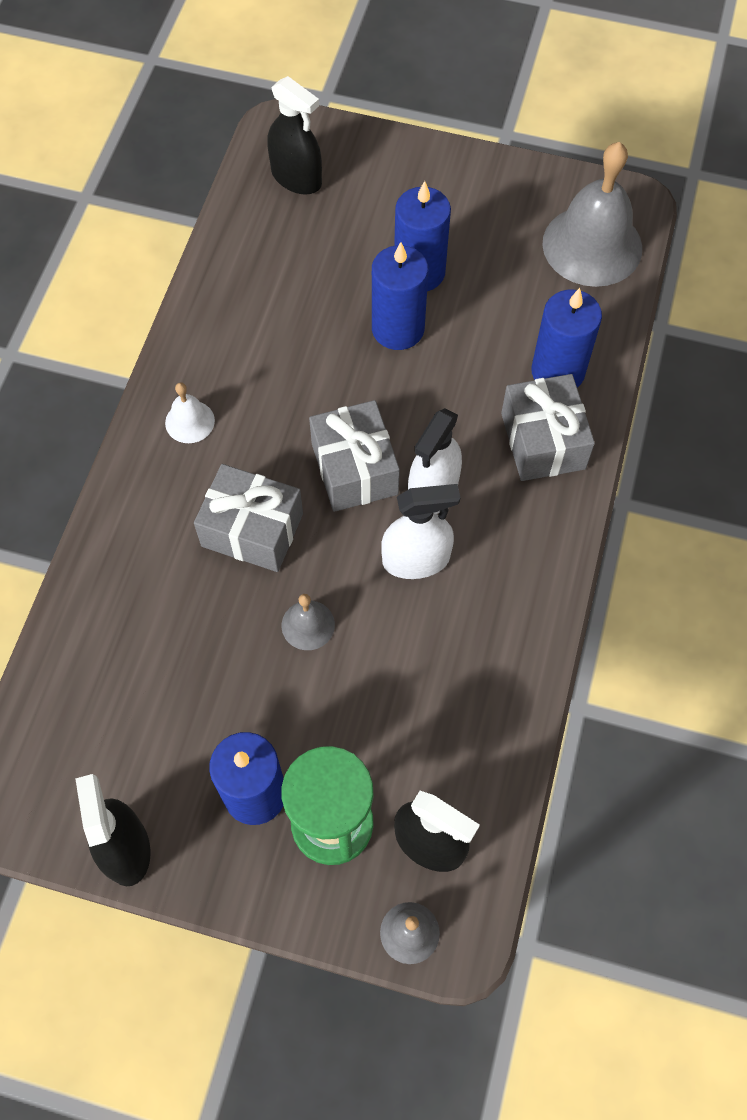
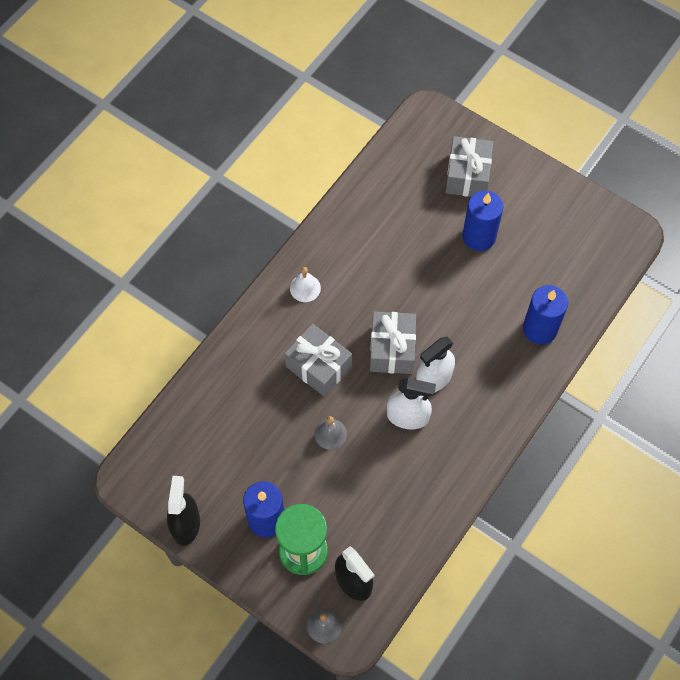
camera: 20 degrees right, 0 degrees up
black spray bottle [267,76,322,195] -> none
blue candle [372,242,428,350] -> none
grey gift [501,374,595,481] -> grey gift moved to [445,136,493,197]
grey bell [542,142,642,287] -> none

